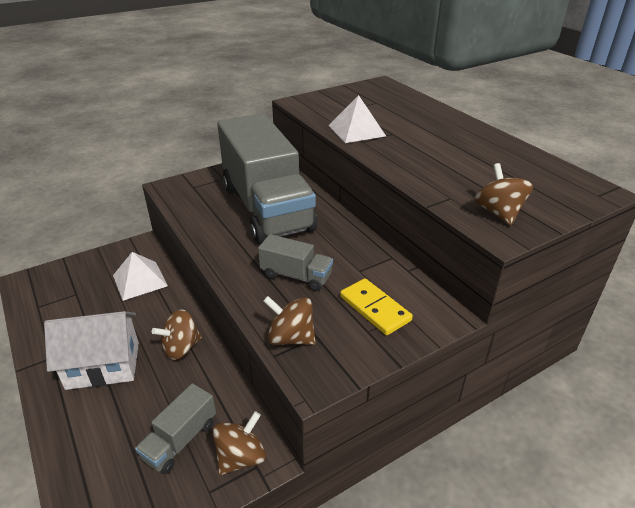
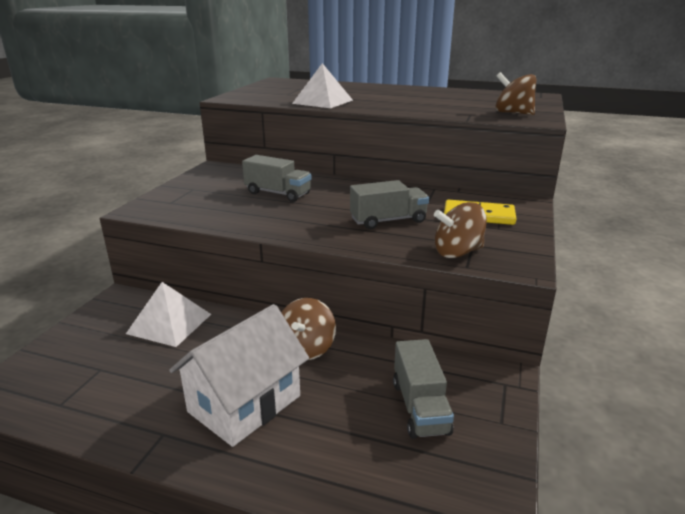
camera: 40 degrees left, 10 degrees down
brown spinning top [212,411,266,475] -> none
grey truck [217,113,317,244] -> grey truck [242,155,312,202], size x0.42

